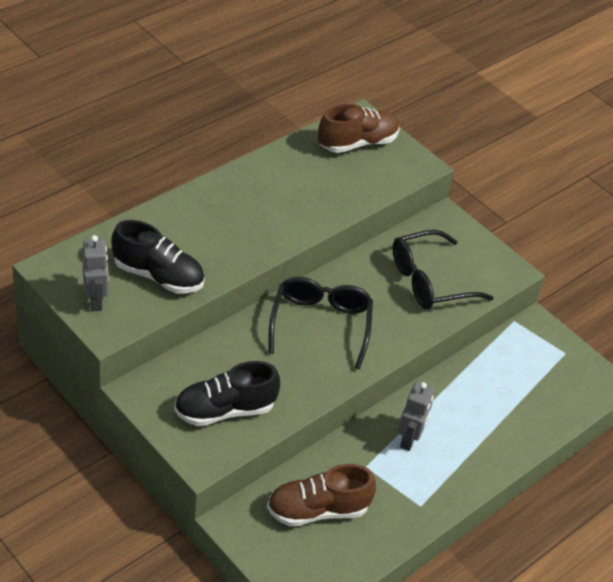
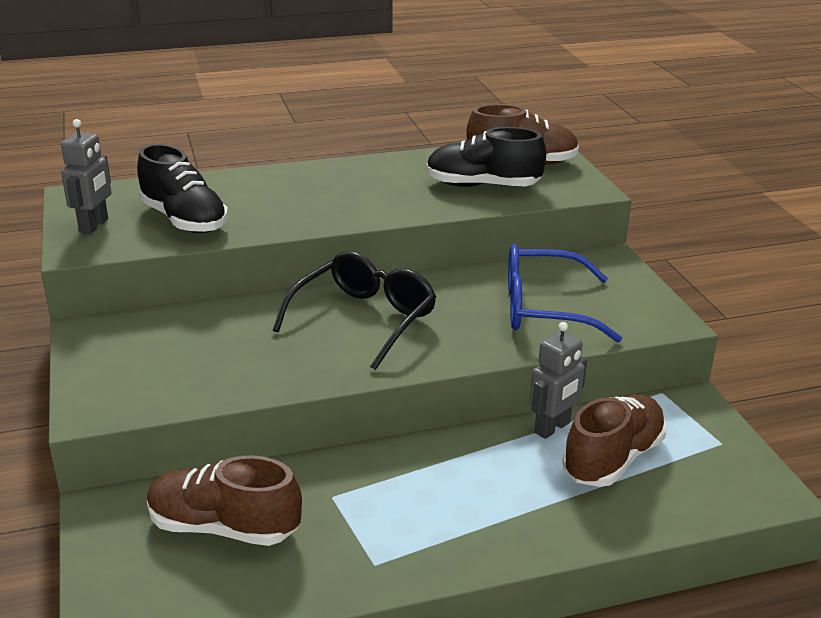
camera: 30 degrees right, 15 degrees down
black shoe [174,361,280,426] -> black shoe moved to [426,127,546,187]
black glasses [393,230,494,309] -> blue glasses [508,244,622,342]
grey robot [398,382,434,451] -> grey robot moved to [530,322,587,439]
none -> brown shoe [562,394,666,487]

